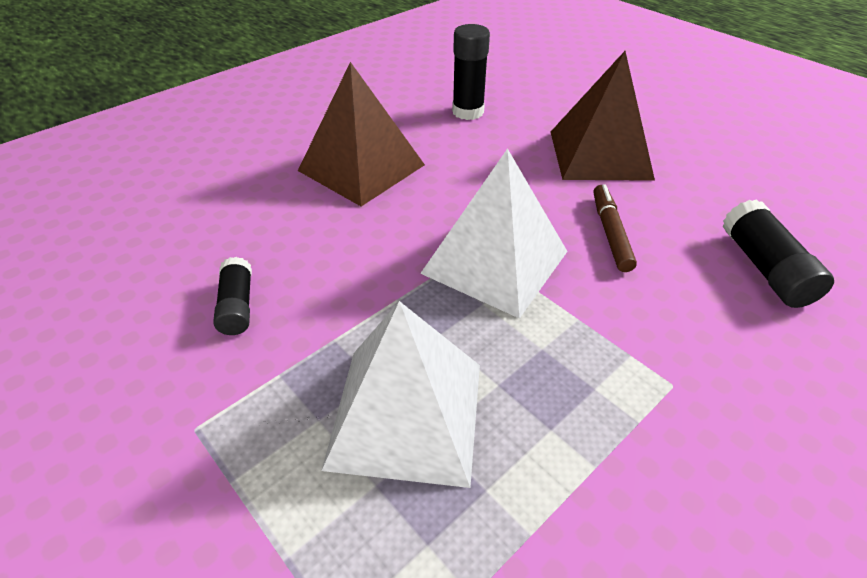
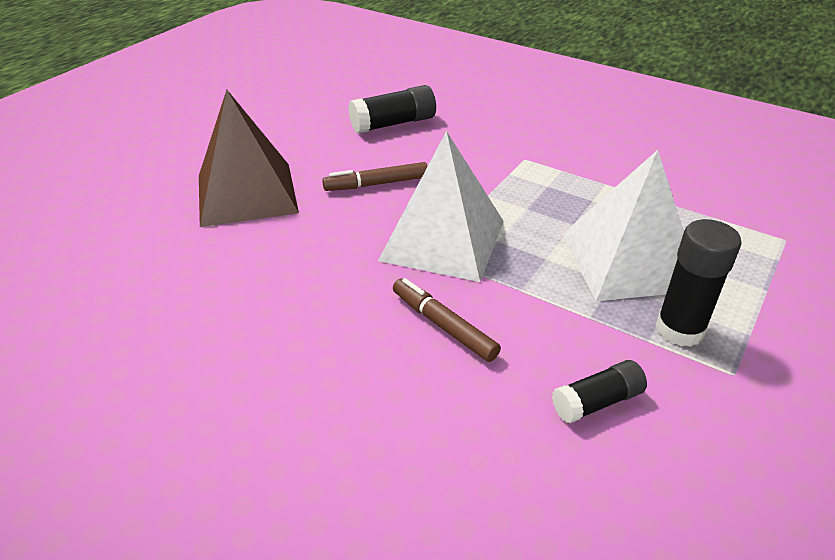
camera: 105 degrees left, 5 degrees down
brown pyramid [298,62,425,206] -> none
black glue stick [452,24,490,120] -> black glue stick moved to [655,219,742,347]
none -> brown marker [393,278,501,362]

